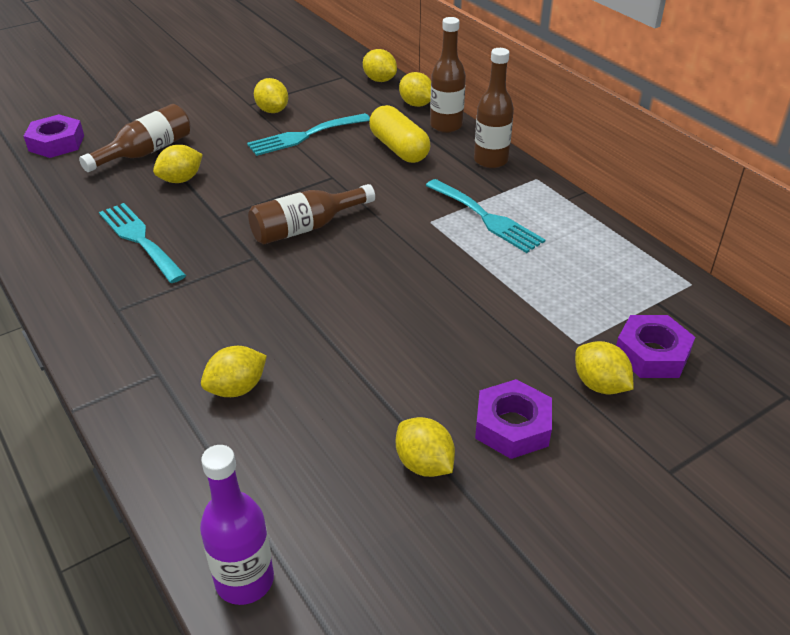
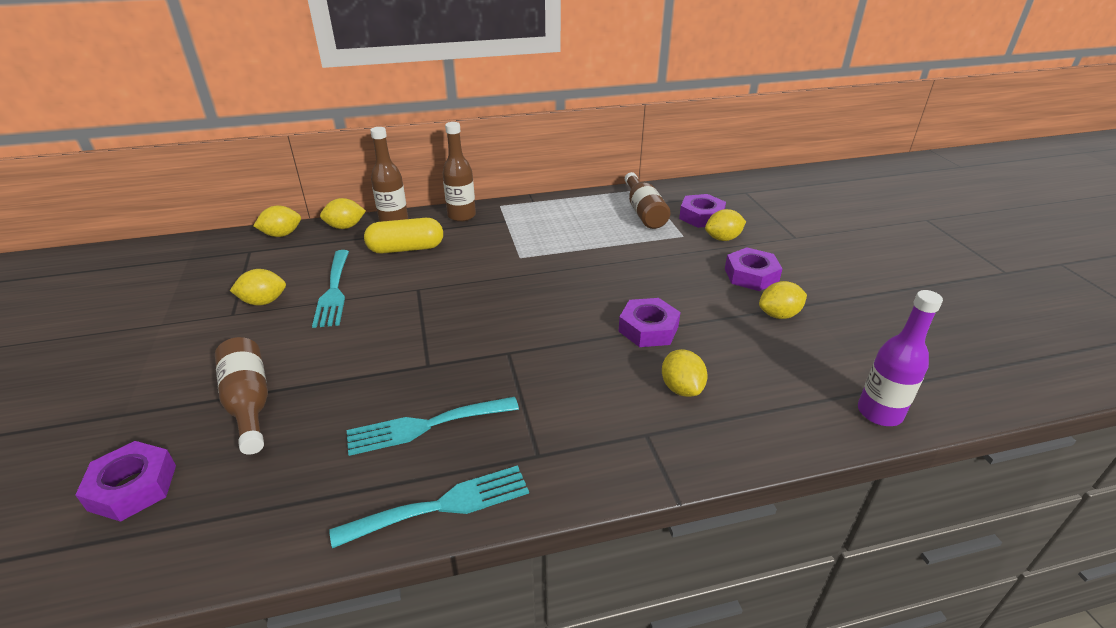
camera: 70 degrees left, 5 degrees down
yellow lemon [153,145,203,183] -> none
brown bottle [248,184,375,245] -> brown bottle moved to [625,172,671,229]
turquoise fork [425,179,545,253] -> turquoise fork moved to [329,465,529,548]
none -> purple nut [618,298,681,347]

